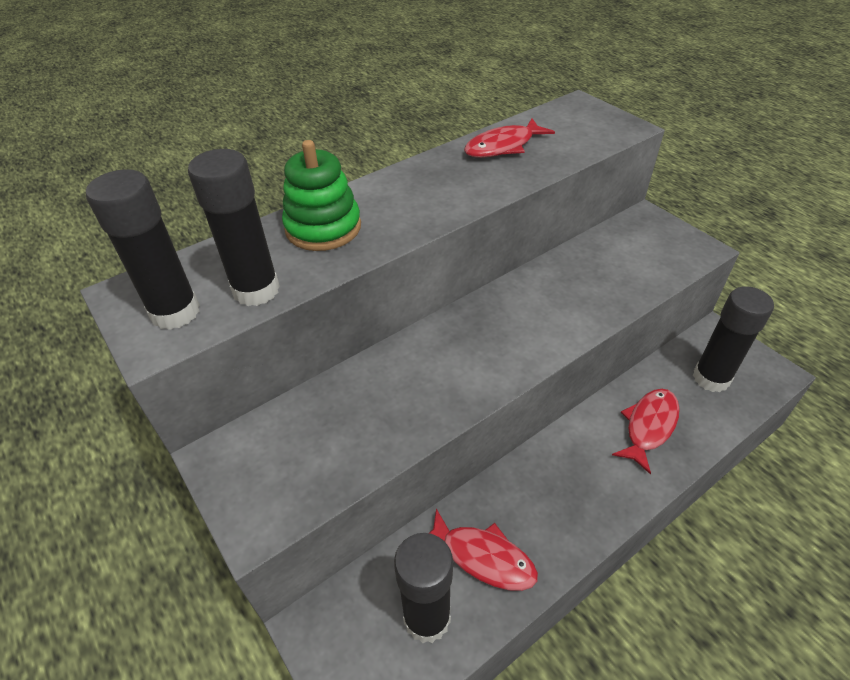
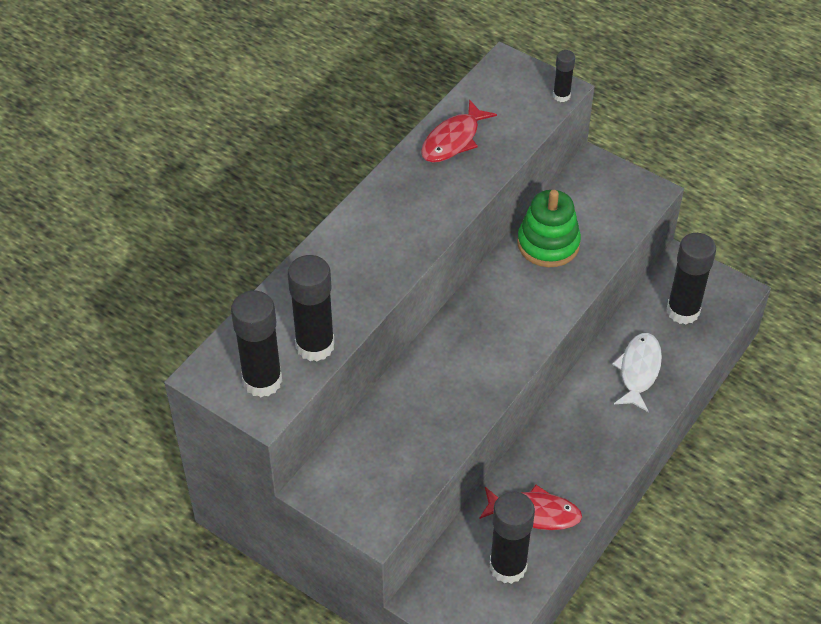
camera: 20 degrees left, 5 degrees up
green stacking toy [282,140,361,251] -> green stacking toy moved to [517,190,581,267]
red fish [612,389,680,474] -> white fish [612,333,662,412]
none -> black glue stick [553,50,575,102]

